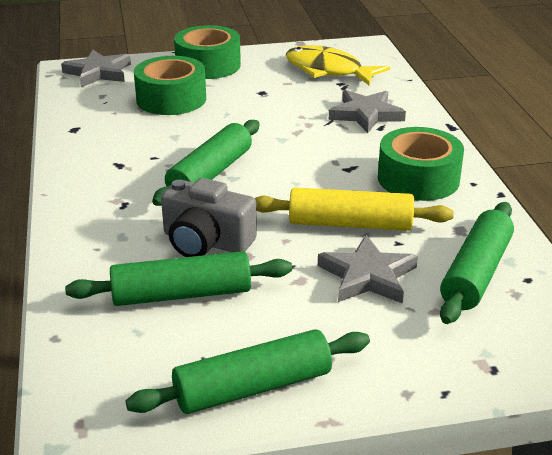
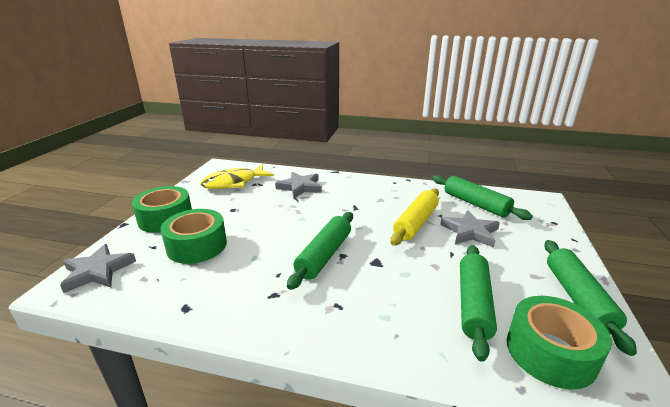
camera: 65 degrees left, 5 degrees down
green rolling pin [152,120,260,206] -> green rolling pin turned 60 degrees clockwise [287,212,353,290]
grey camera [161,178,257,257] -> none
green tape [378,127,464,201] -> green tape moved to [507,296,612,389]

